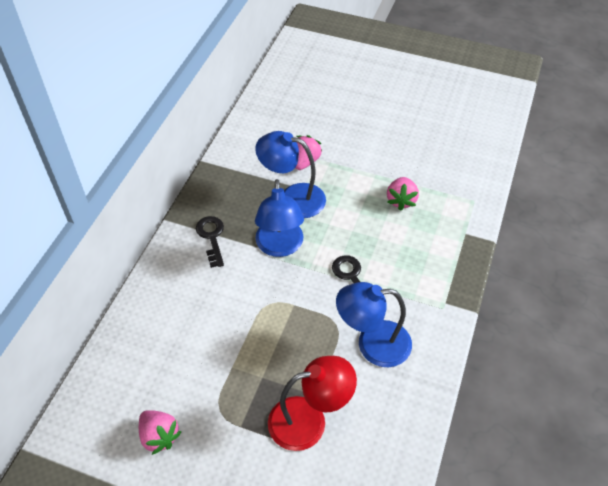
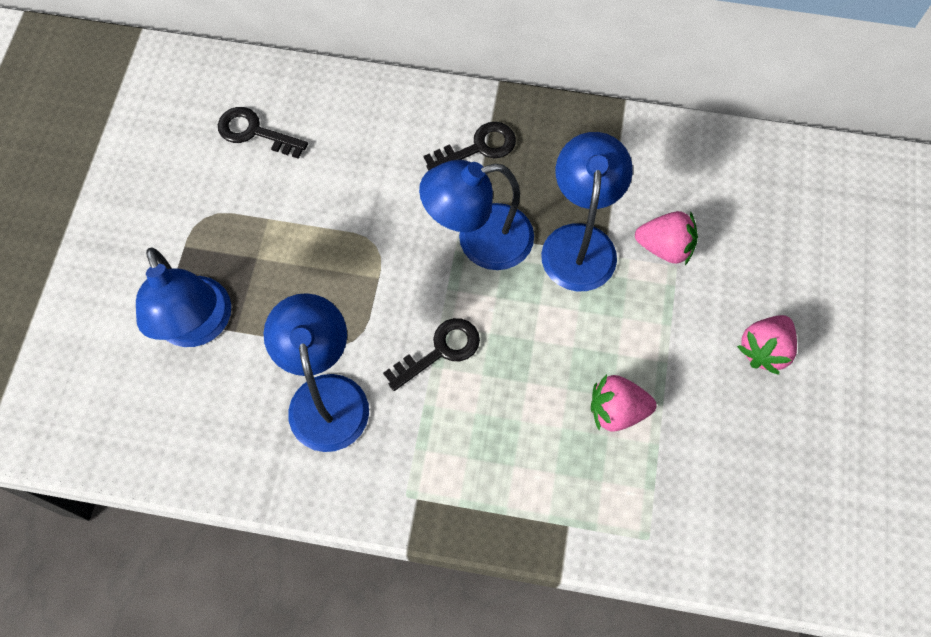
camera: 80 degrees right, 15 degrees up
pink strawberry [139,410,181,455] -> pink strawberry moved to [737,315,797,375]
red lamp [268,356,357,451] -> blue lamp [136,248,231,347]
none -> black key [218,107,308,159]

